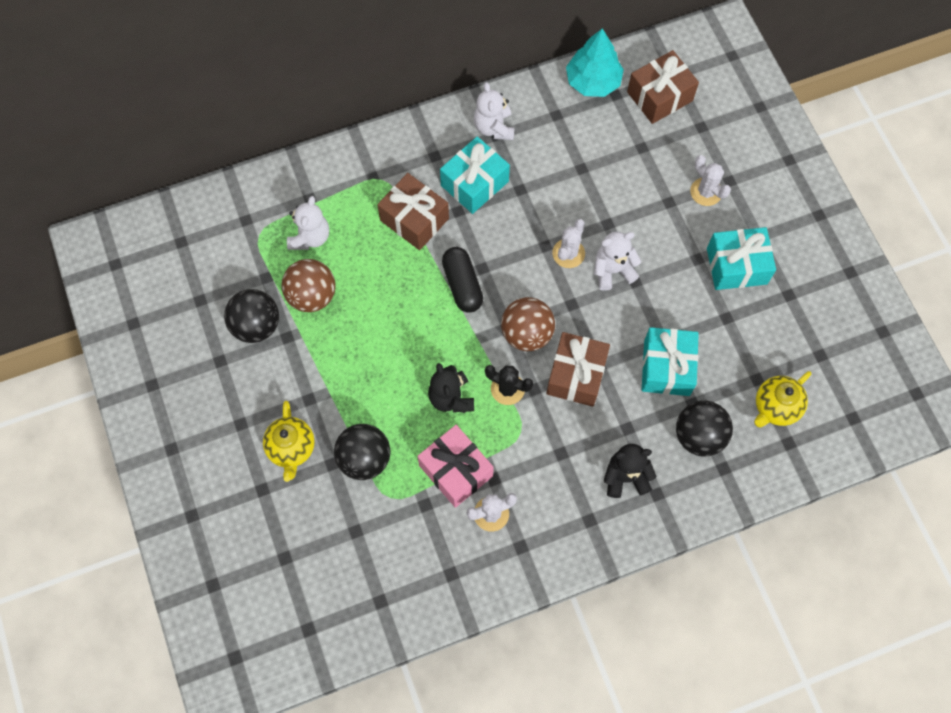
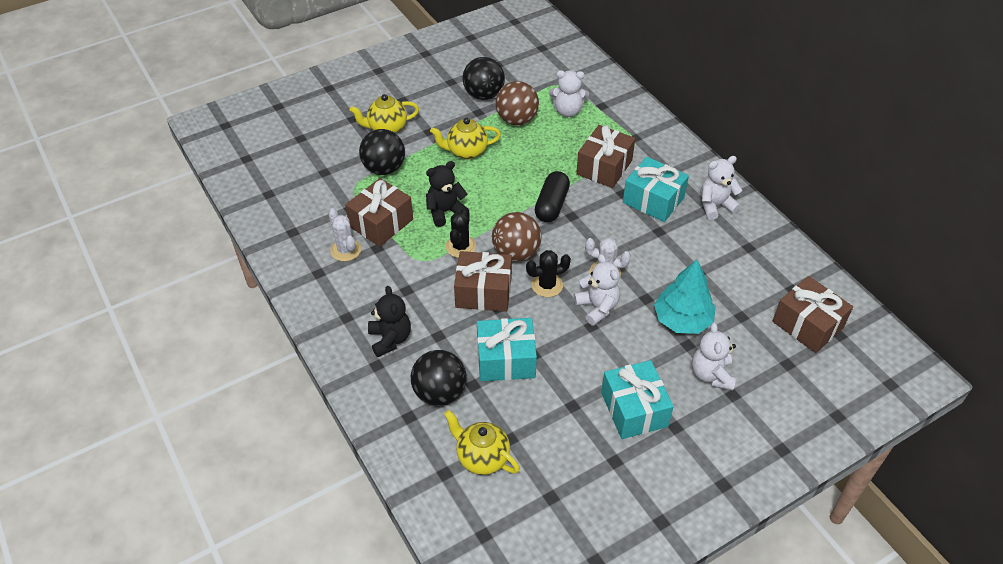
camera: 80 degrees right, 20 degrees down
pink gift [417,425,494,508] -> brown gift [345,178,413,247]
black capsule [442,247,483,313] -> black capsule turned 45 degrees counterclockwise [535,171,570,222]
turquoise tree [566,28,624,97] -> turquoise tree moved to [654,260,716,334]
white cactus [690,155,731,206] -> white teddy bear [692,323,736,390]
none -> yellow teapot [430,118,501,159]
none -> black cactus [526,250,571,297]

